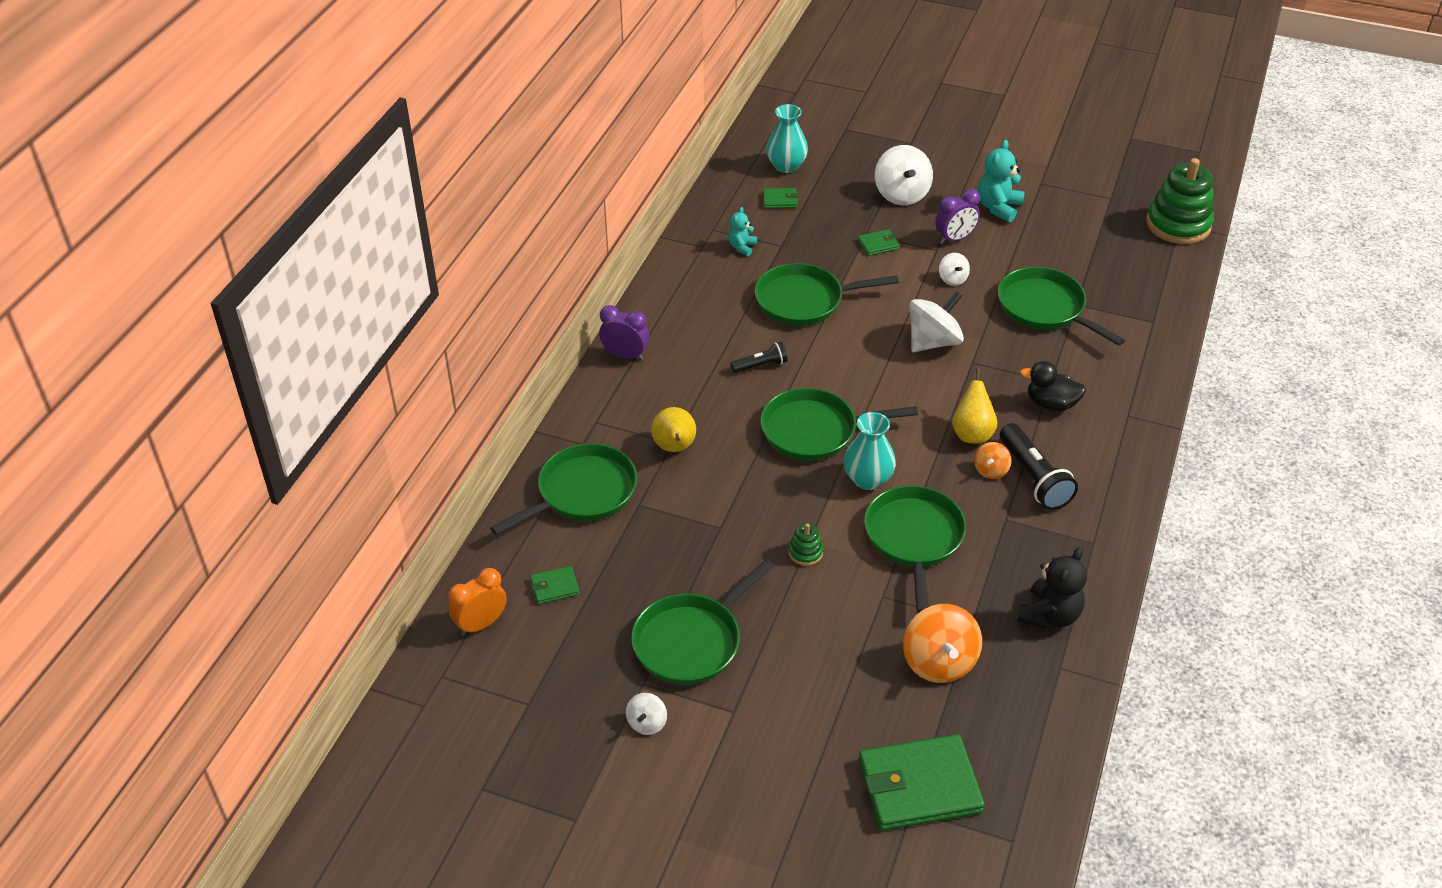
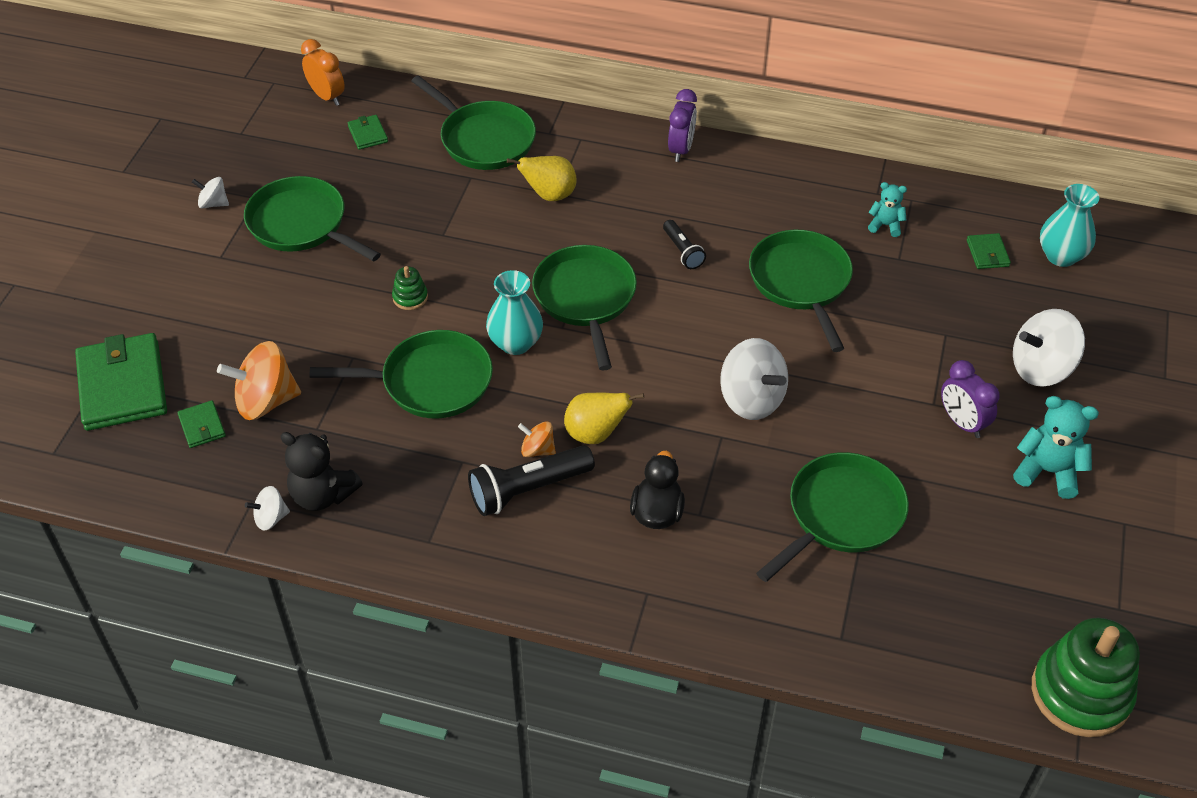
camera: 85 degrees right, 5 degrees up
green wallet [858,229,900,256] -> green wallet moved to [177,400,226,448]
white spinning top [939,253,970,286] -> white spinning top moved to [245,486,290,531]

